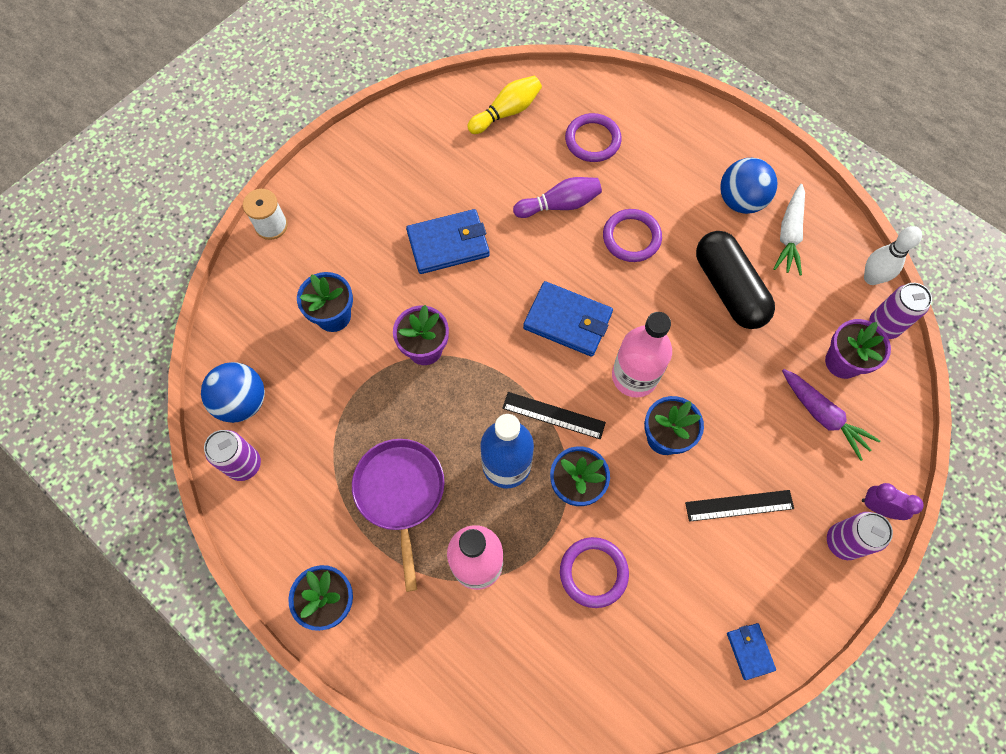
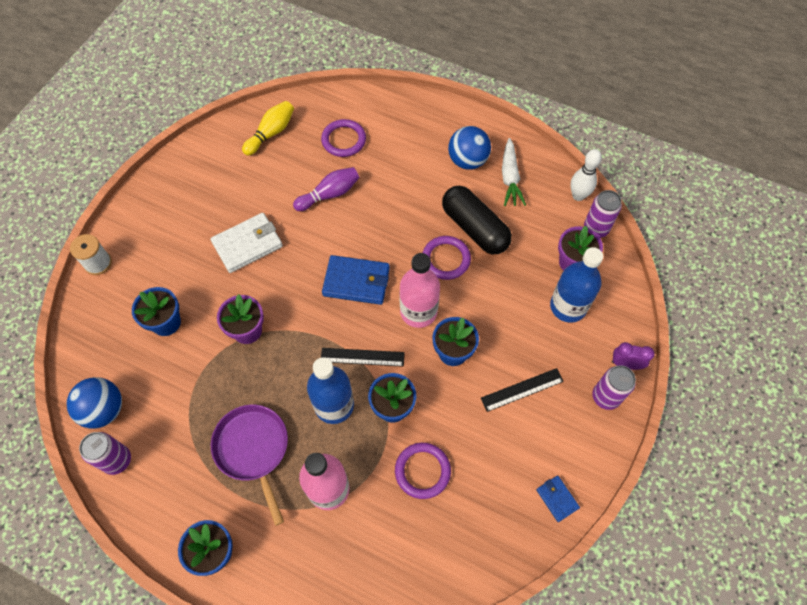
camera: 15 degrees left, 5 degrees down
blue wallet [406,209,490,274] -> white wallet [211,213,283,273]
purple ring [603,209,662,262] -> purple ring moved to [423,236,471,280]
purple carrot [782,369,880,461] -> blue bottle [550,247,603,323]

